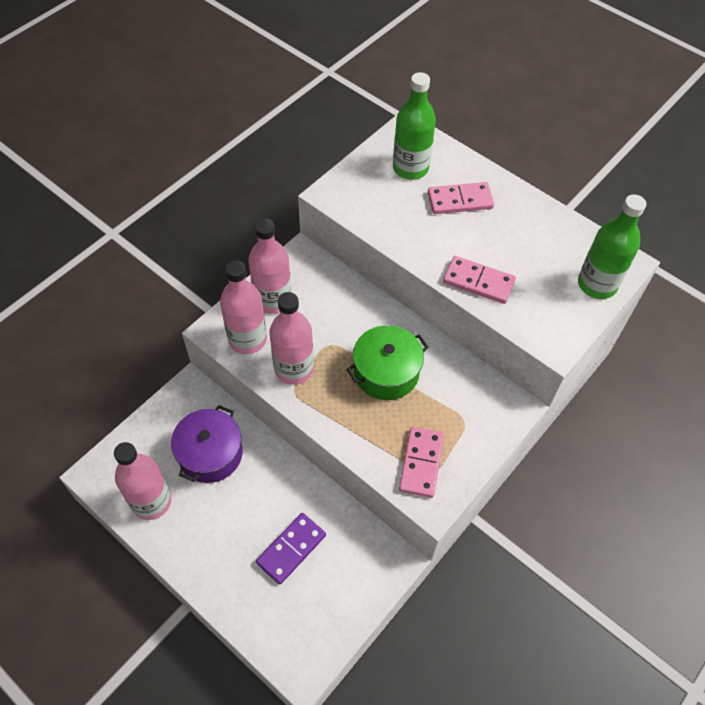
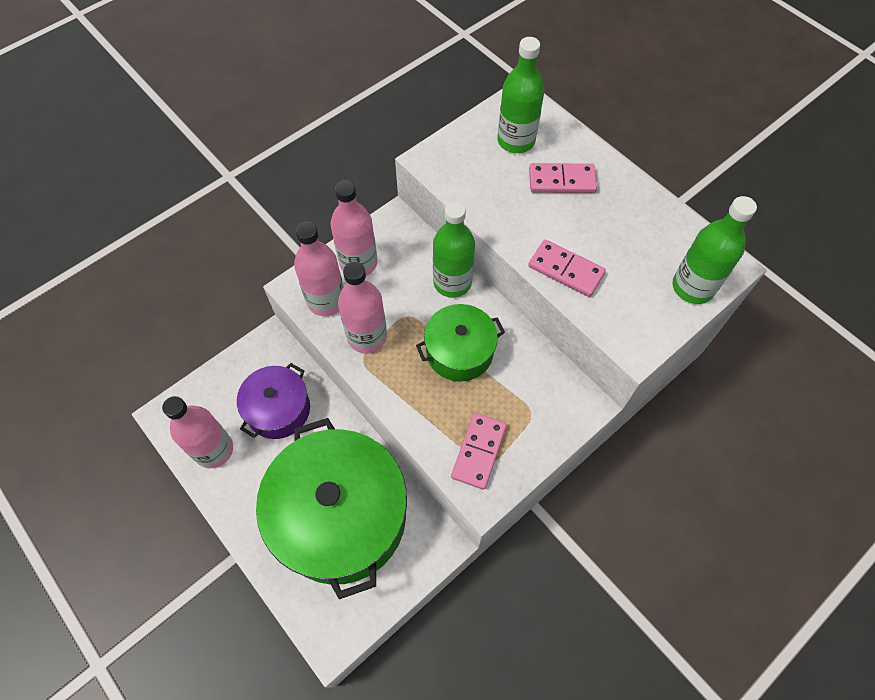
camera: 10 degrees right, 5 degrees up
purple domino [256,513,326,585] -> green pot [256,418,407,599]
none -> green bottle [433,202,475,298]

